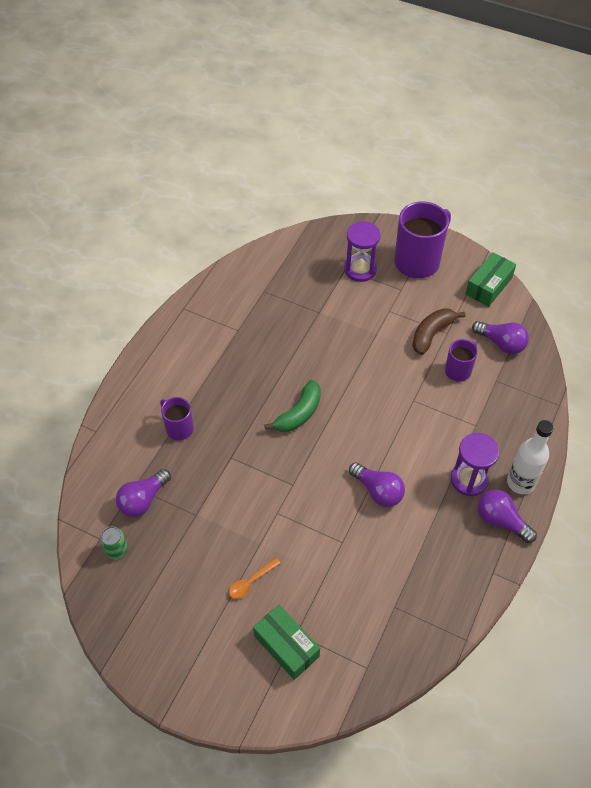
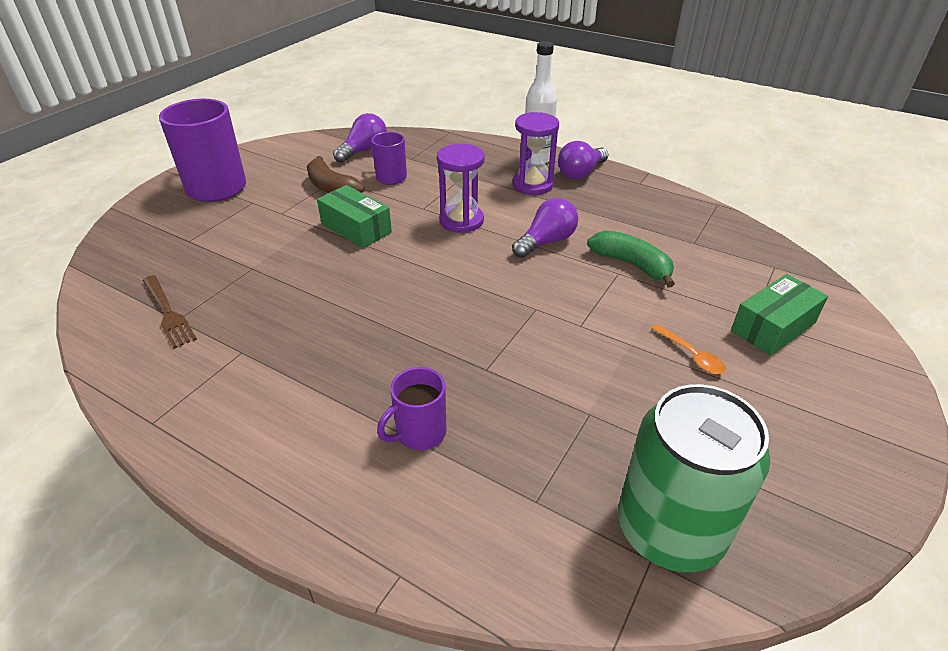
camera: 85 degrees left, 15 degrees down
green can [100,527,128,559] -> green can [618,384,770,572], size x2.50
purple light bulb [116,469,171,517] -> none
green banana [264,380,321,432] -> green banana moved to [587,230,675,287]
purple hourglass [344,221,380,282] -> purple hourglass moved to [437,144,485,233]
green box [465,252,516,307] -> green box moved to [317,185,392,248]
none -> brown fork [143,275,197,348]

